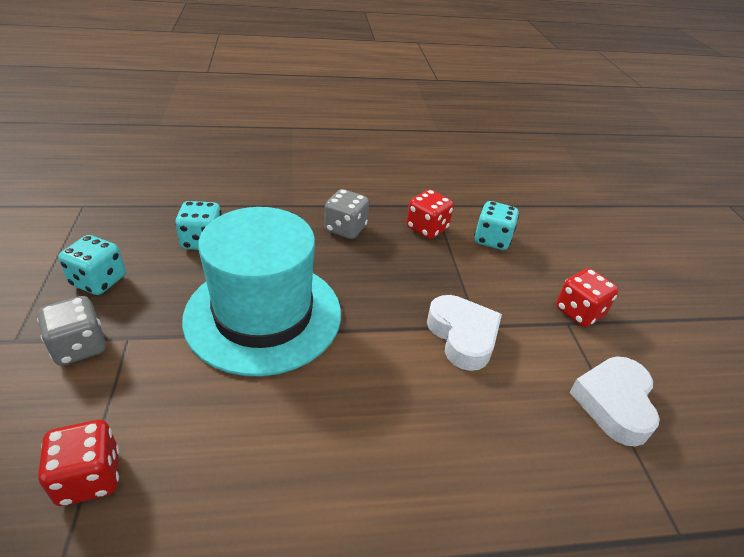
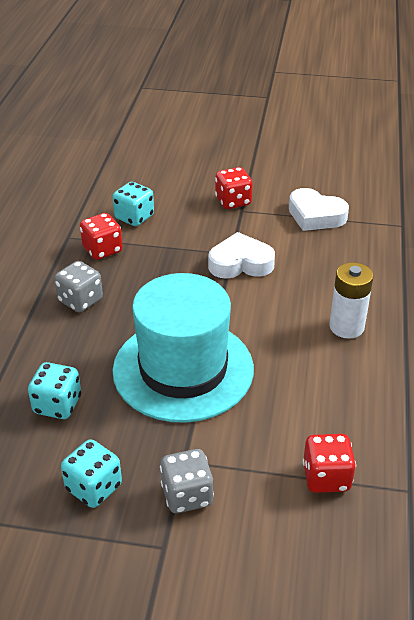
camera: 70 degrees left, 0 degrees up
none -> white battery [329,262,373,339]

